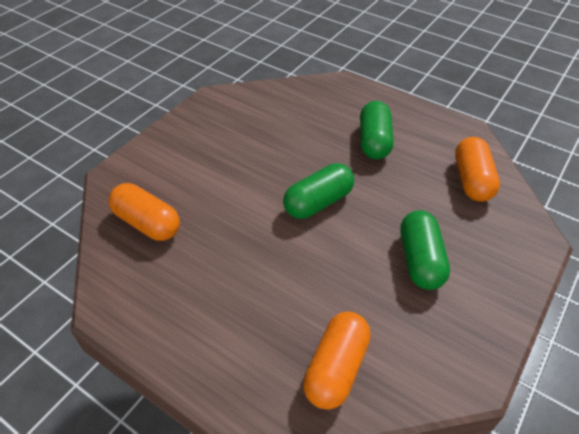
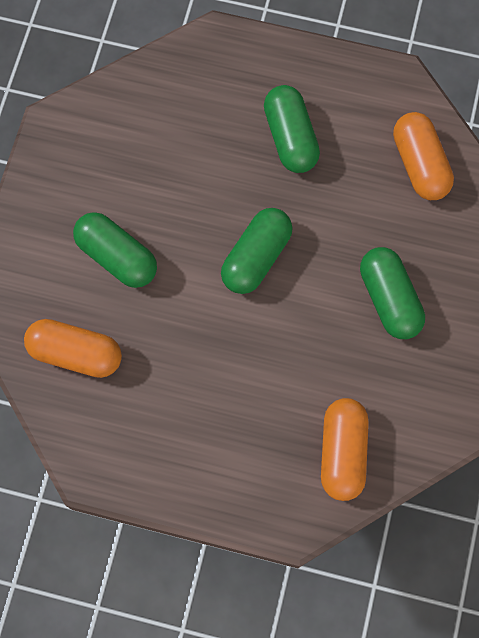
camera: 20 degrees left, 25 degrees up
none -> green capsule [73,212,157,288]

